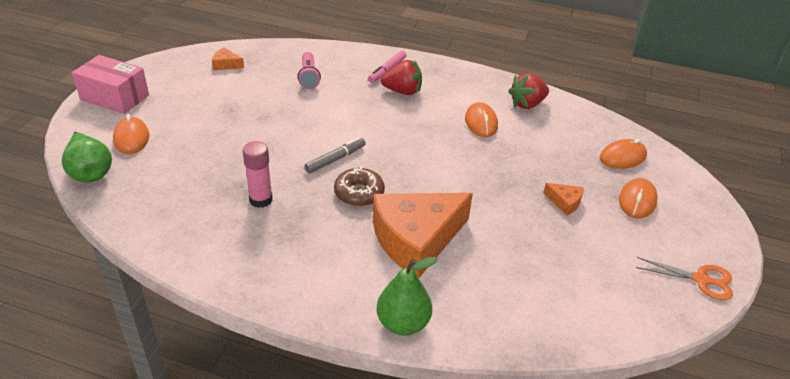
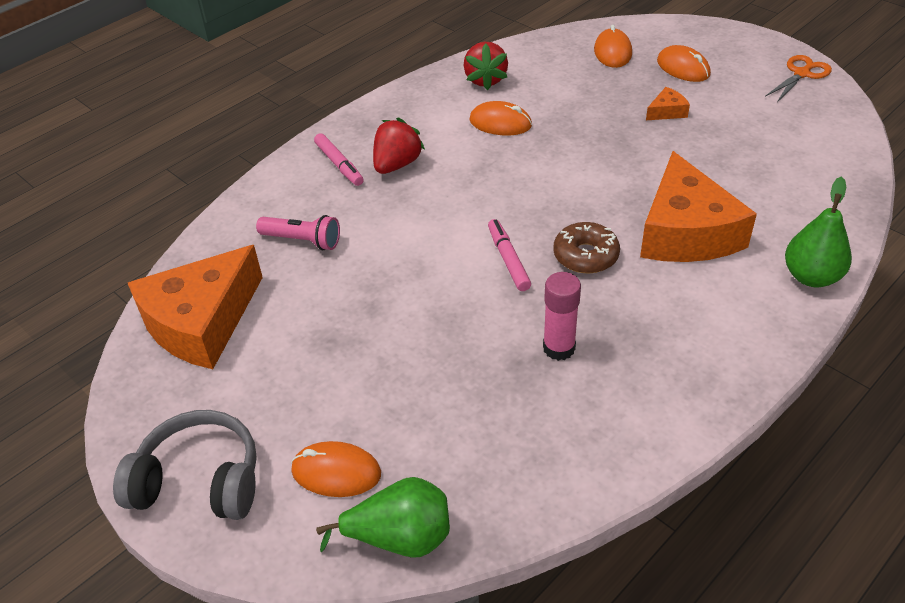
camera: 60 degrees left, 5 degrees up
pink box [72,55,149,114] -> grey headphones [113,410,257,520]
orange cheese [212,47,244,70] -> orange cheese [128,245,263,369], size x2.48
grey marker [304,137,366,173] -> pink marker [488,219,531,291]

